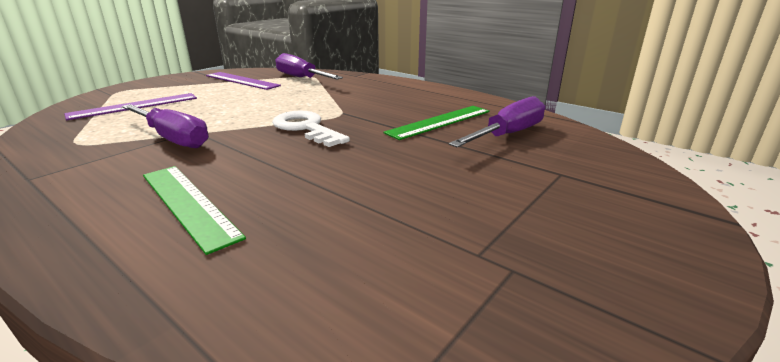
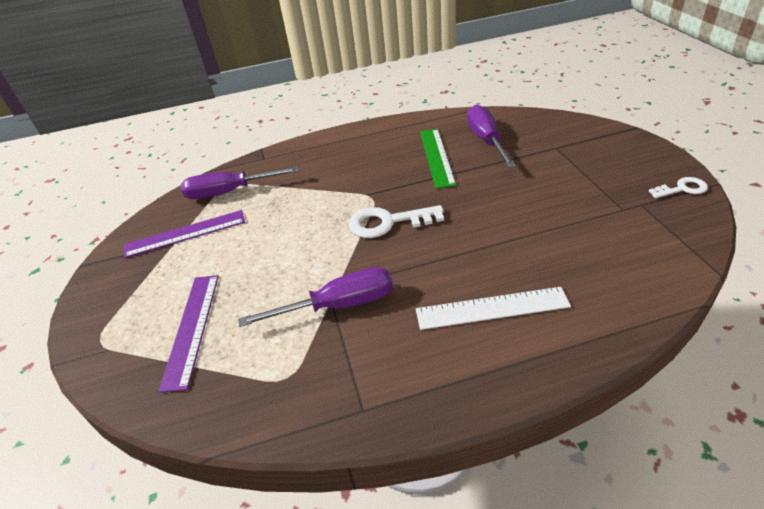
camera: 50 degrees left, 15 degrees up
green ruler [143,166,246,255] -> white ruler [416,287,571,330]
none -> white key [649,177,708,198]

